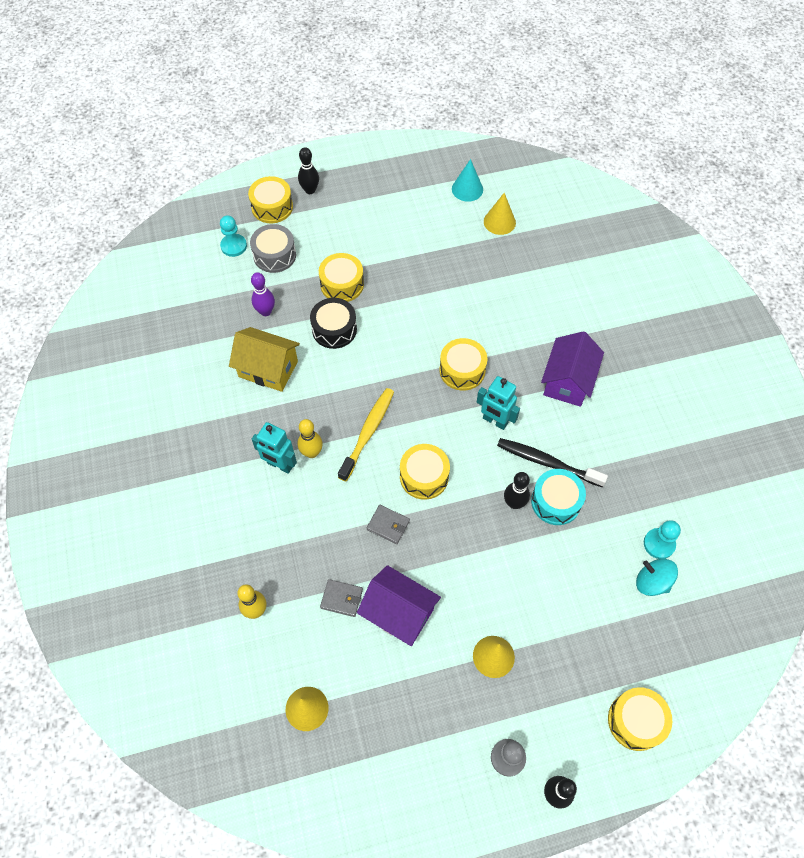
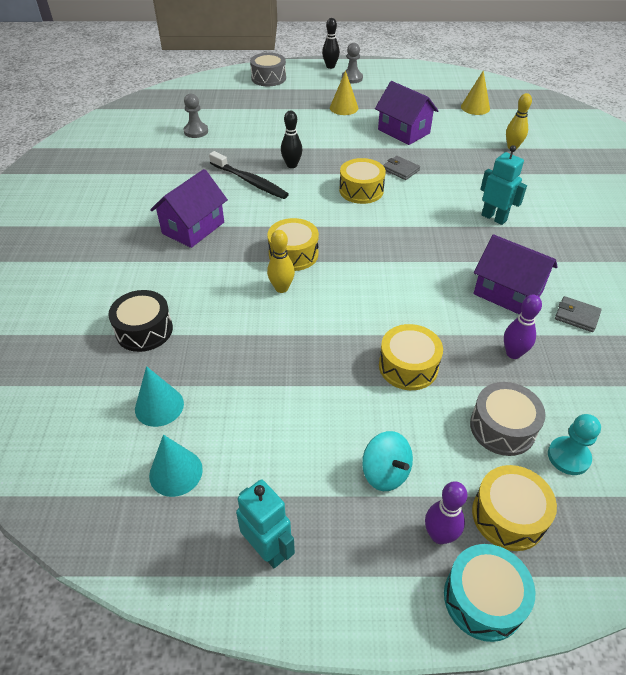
camera: 165 degrees left, 15 degrees down
yellow house [229,327,300,392] -> purple house [473,234,558,315]
black bowling pin [298,147,319,194] -> purple bowling pin [425,481,467,544]
yellow bowling pin [298,419,323,458] -> yellow bowling pin moved to [267,230,295,293]
black drum [310,298,357,349] -> black drum moved to [108,290,173,352]
grey wallet [320,579,363,617] -> grey wallet moved to [555,296,602,332]
yellow toothbrush [338,388,394,481] -> none
turquoise robot [477,376,520,430] -> turquoise robot moved to [236,480,295,568]
yellow cone [484,193,516,235] -> turquoise cone [135,366,184,427]
turquoise drum [531,469,586,525] -> turquoise drum moved to [444,544,535,642]
yellow drum [608,687,672,751] -> grey drum [250,53,286,86]
turquoise spinning top [636,559,678,596] -> turquoise spinning top moved to [362,431,413,491]
turquoise pawn [644,520,681,559] -> grey pawn [184,94,208,138]

